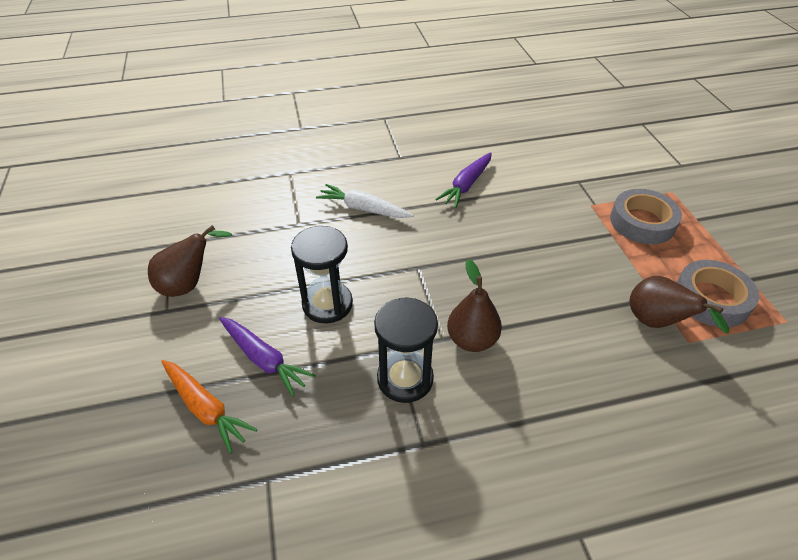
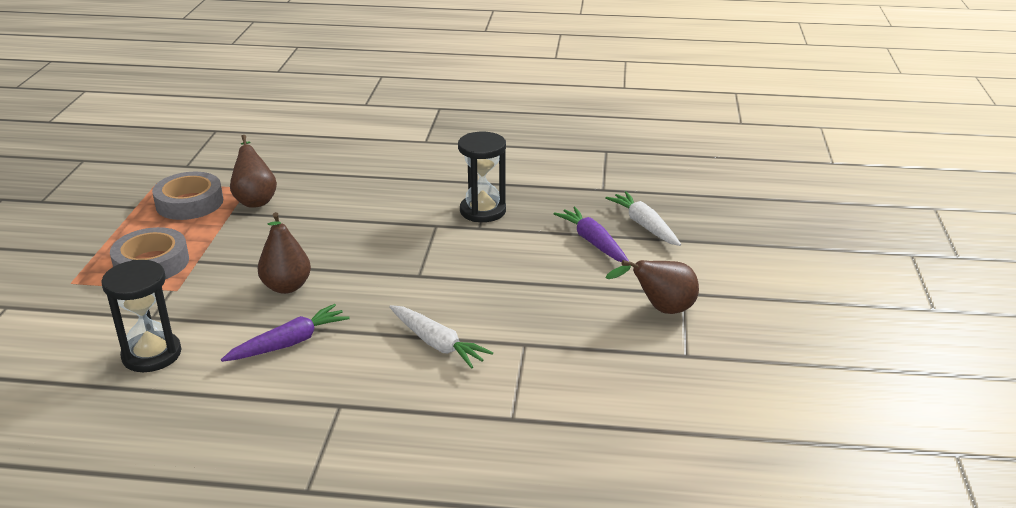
camera: 160 degrees left, 15 degrees down
orange carrot [161,360,257,454] -> white carrot [605,191,681,246]
black hourglass [291,226,353,323] -> black hourglass moved to [101,260,182,372]
brown pear [447,259,502,352] -> brown pear moved to [257,212,311,294]

